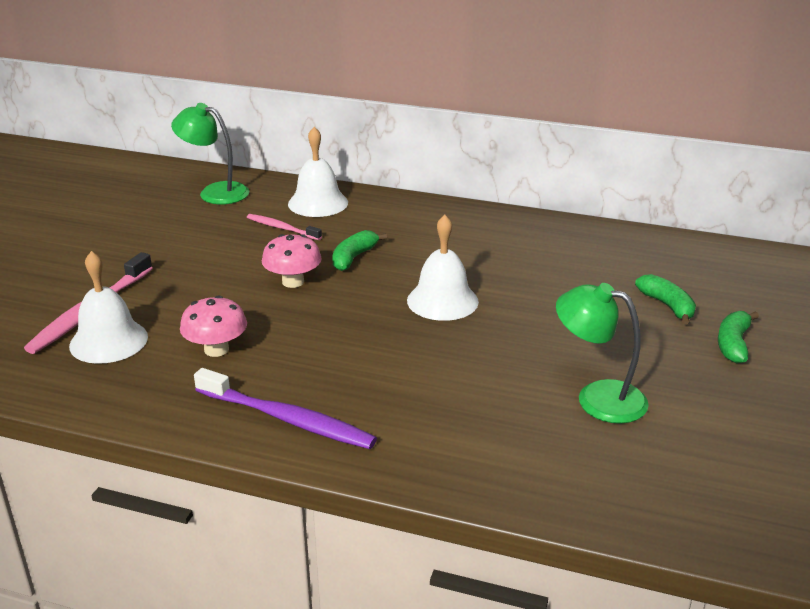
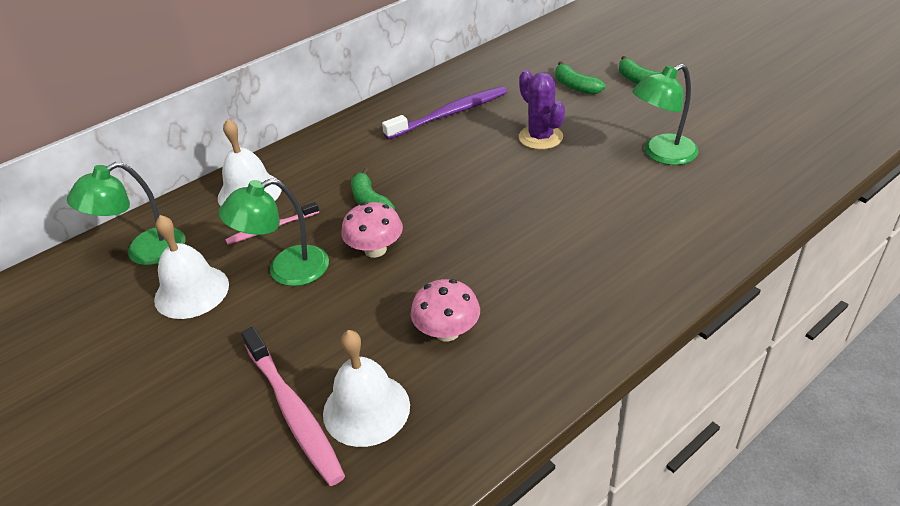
camera: 55 degrees left, 10 degrees up
purple toothbrush [194,368,377,449] -> purple toothbrush moved to [382,86,507,140]
white bell [407,215,479,321] -> white bell moved to [154,215,229,319]
green banana [635,274,696,324] -> green banana turned 135 degrees counterclockwise [555,62,605,95]
none -> green lamp [218,178,329,286]
none -> purple cactus [519,70,565,150]

